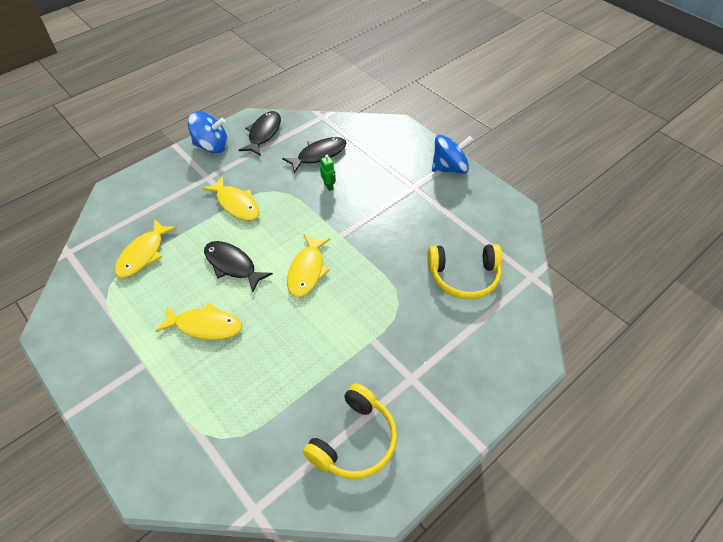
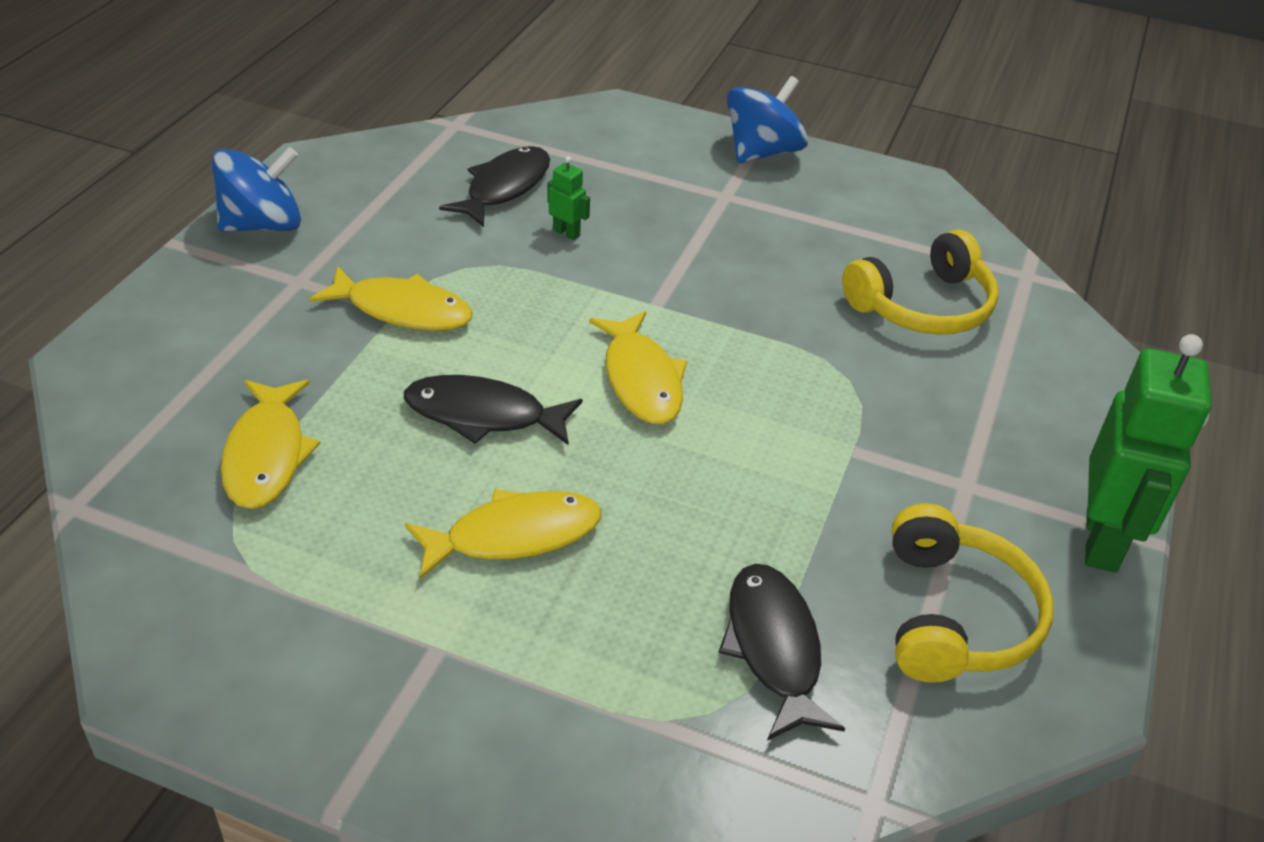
camera: 30 degrees left, 10 degrees down
black fish [239,111,281,156] -> black fish moved to [718,564,845,741]
none -> green robot [1085,334,1211,573]

